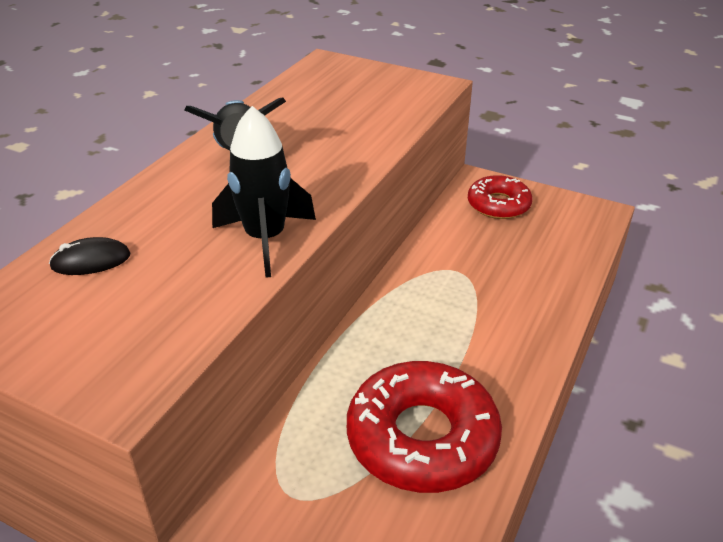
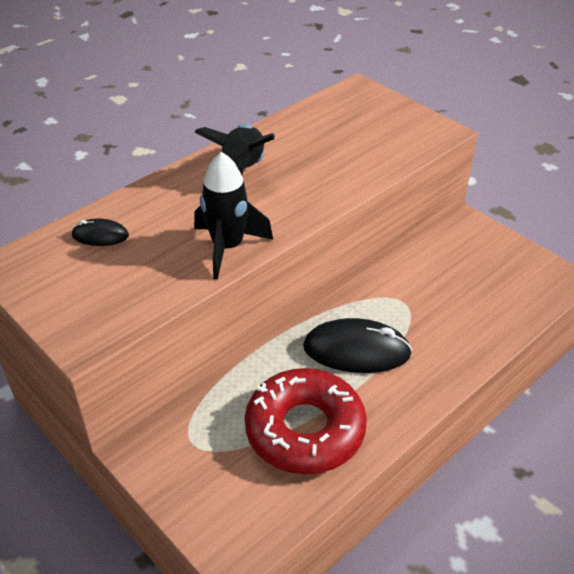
camera: 20 degrees right, 5 degrees up
red donut [468,175,532,219] -> none
none -> black mouse [303,318,412,373]

